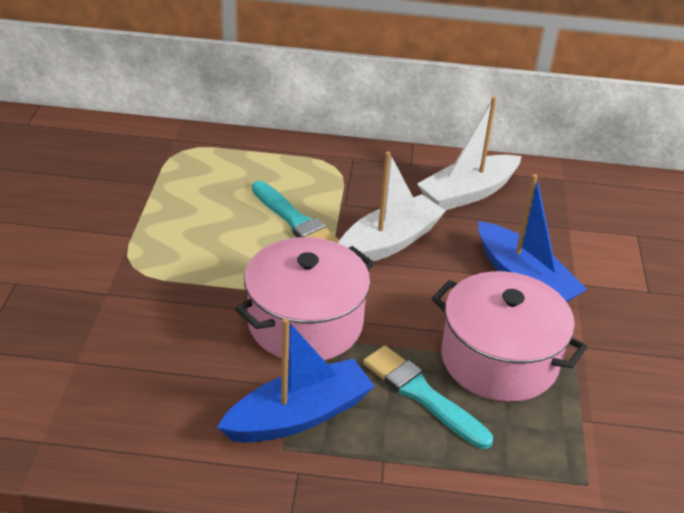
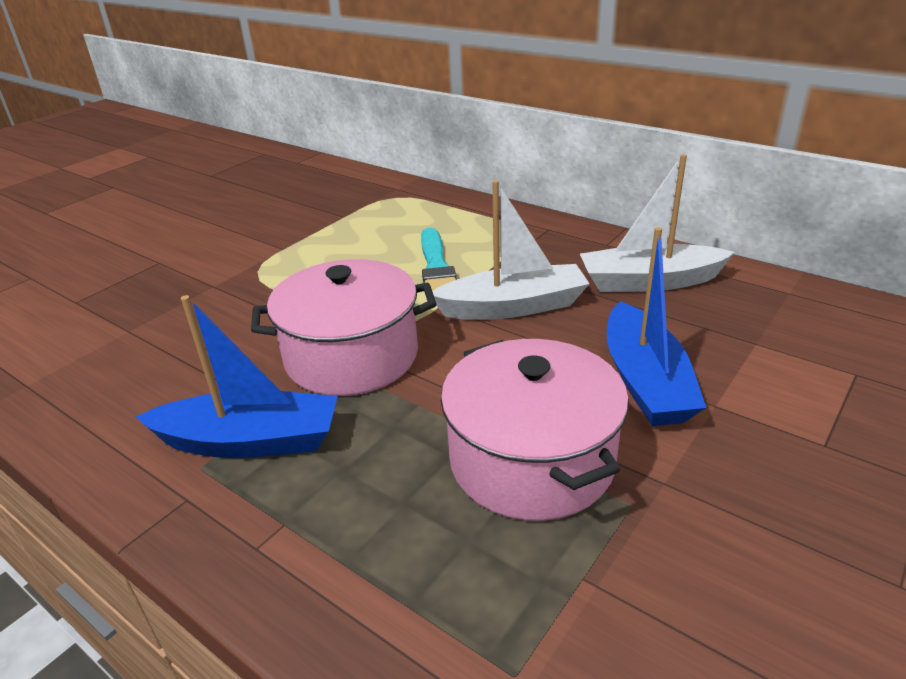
camera: 35 degrees right, 5 degrees down
turquoise brush [363,345,493,449] -> none

